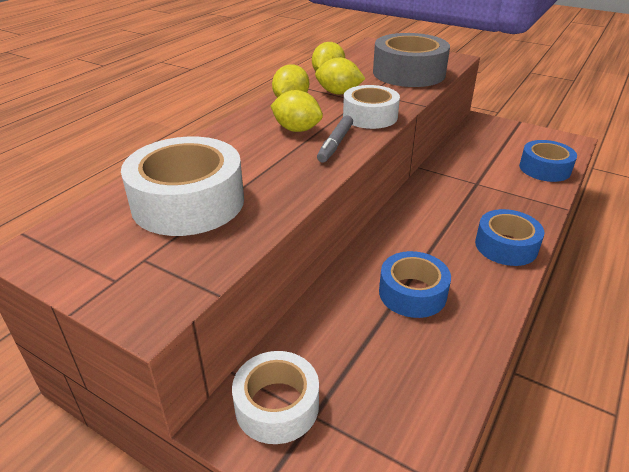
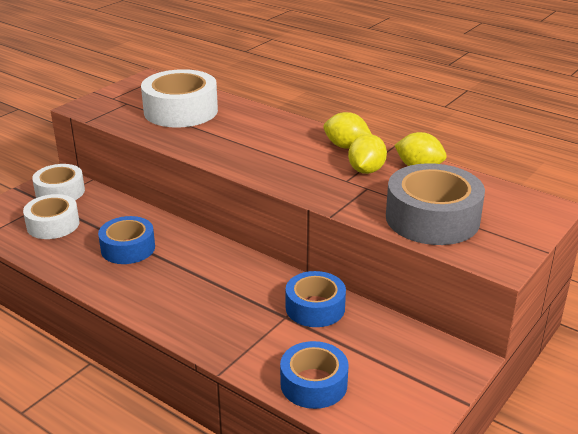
camera: 95 degrees right, 5 degrees down
yellow lemon [270,90,323,132] -> none
grey marker [317,115,353,163] -> none
white tape [343,85,400,129] -> white tape moved to [23,194,79,239]
blue tape [475,209,545,266] -> blue tape moved to [286,271,346,327]

